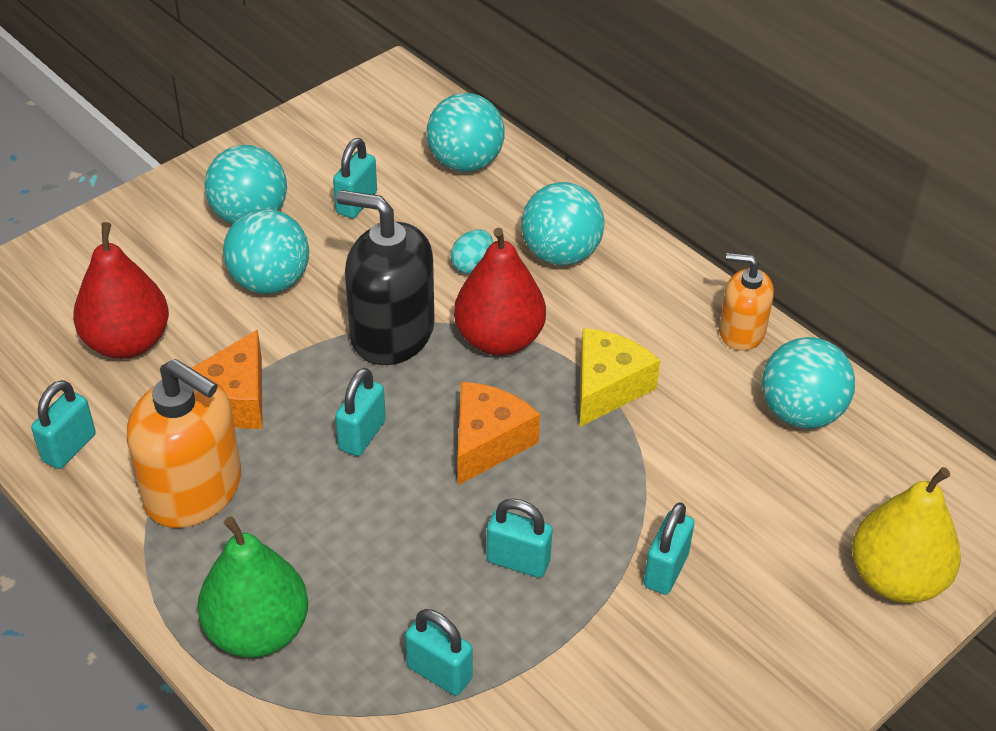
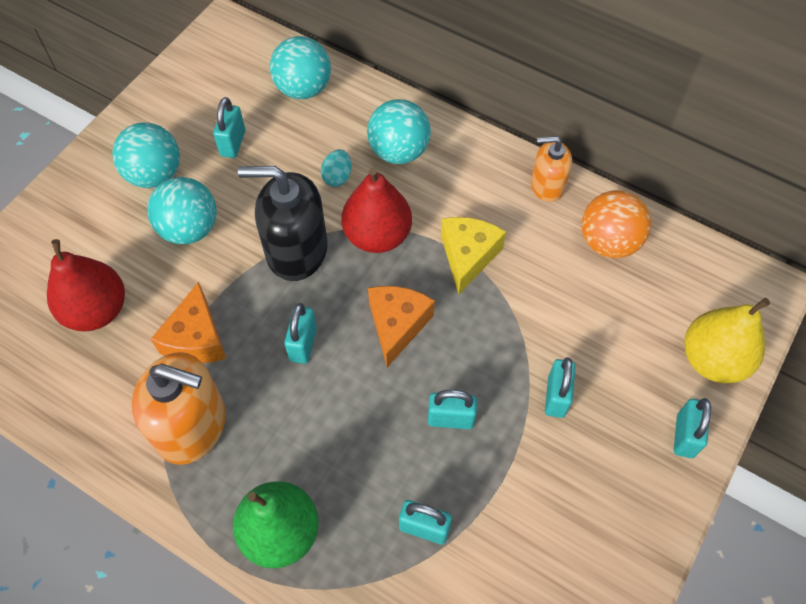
camera: 15 degrees left, 15 degrees up
turquoise padlock [31,380,96,469] -> turquoise padlock moved to [674,398,711,458]
turquoise ball [762,337,855,429] -> orange ball [582,190,651,258]

